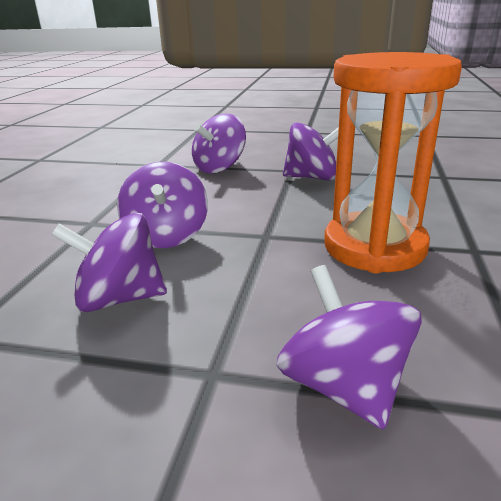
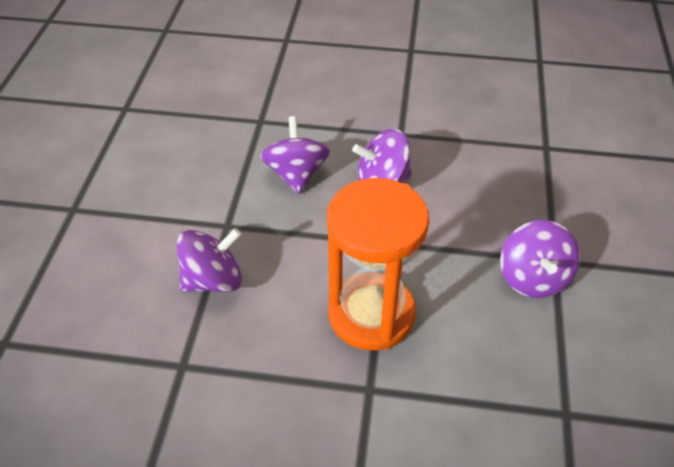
camera: 85 degrees right, 20 degrees up
purple spinning top [192,114,246,174] -> none

